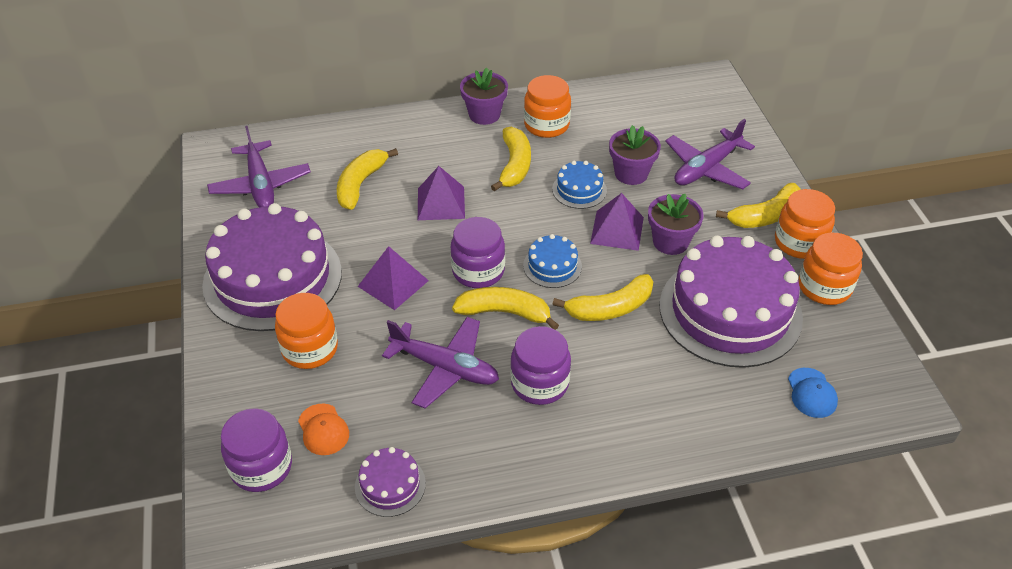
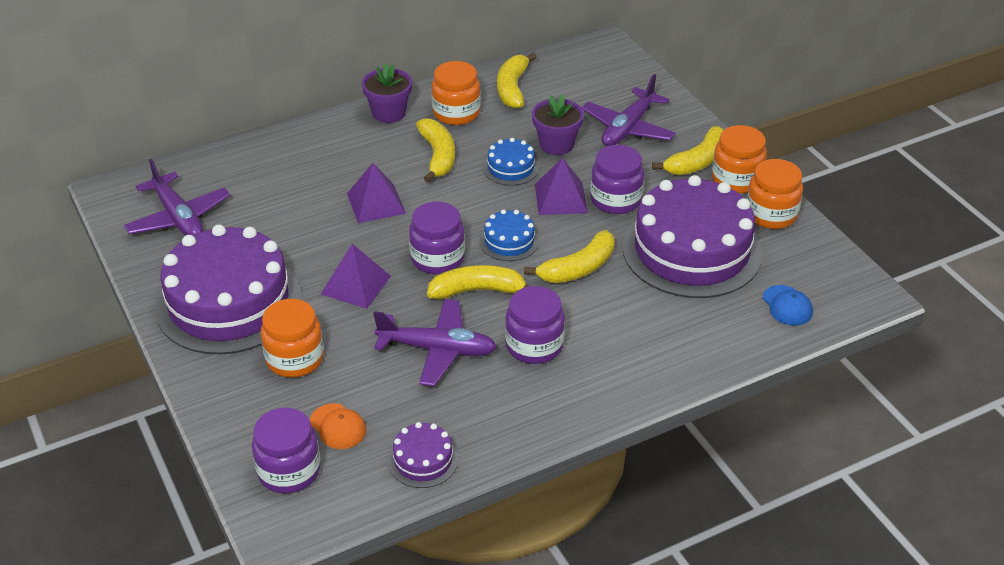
camera: 15 degrees left, 5 degrees down
yellow banana [337,148,398,210] -> yellow banana moved to [497,53,537,109]
purple flower pot [648,194,704,255] -> purple jar [590,145,644,214]

